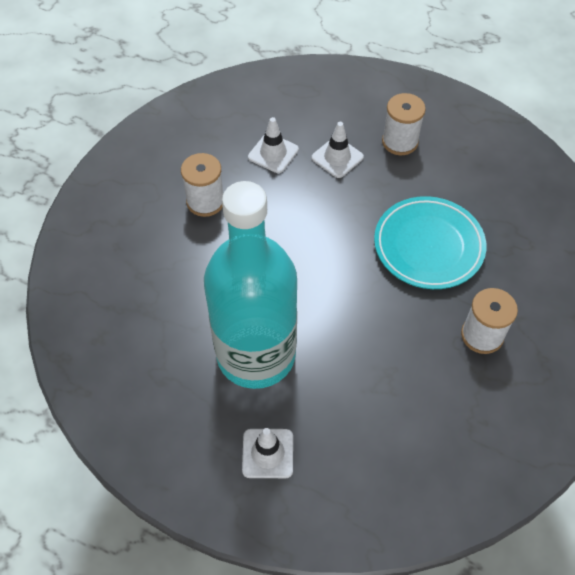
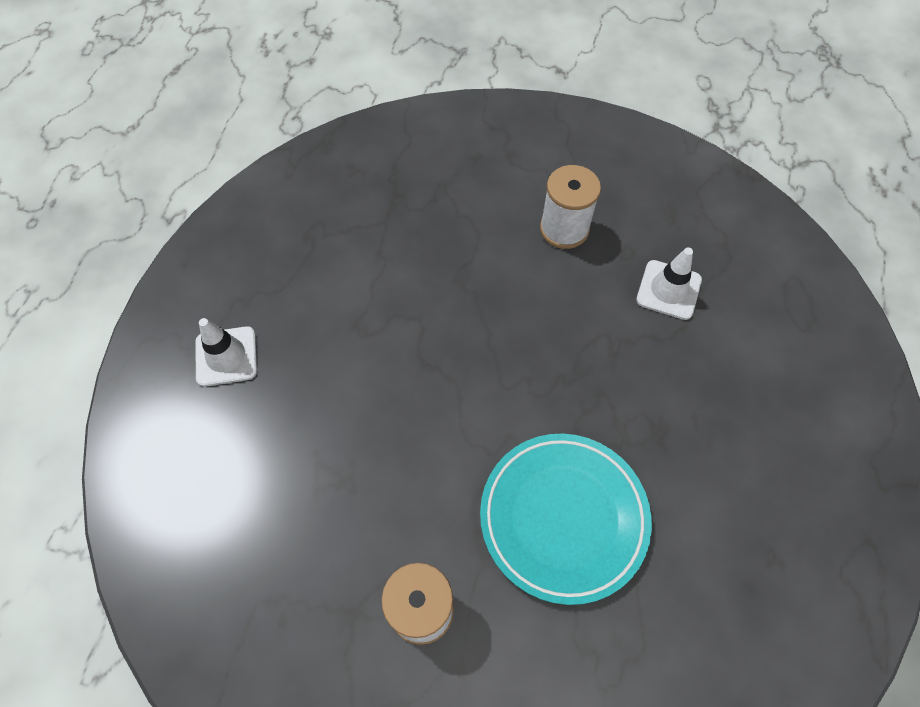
camera: 80 degrees right, 5 degrees up
turquoise bottle [204,181,297,389] -> none
white traffic cone [312,122,364,178] -> none
white spool [382,93,426,155] -> none

